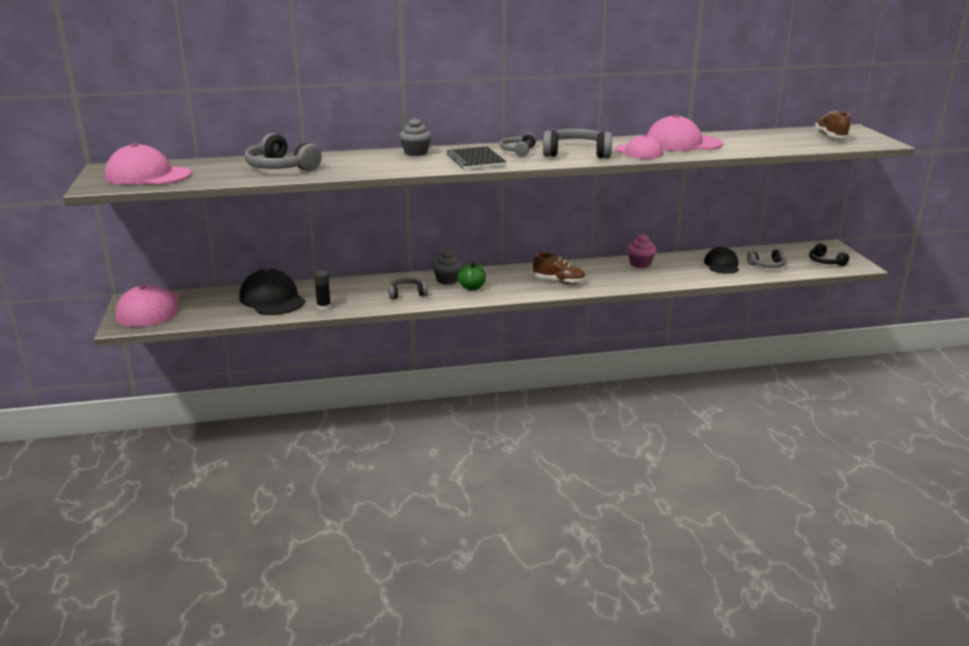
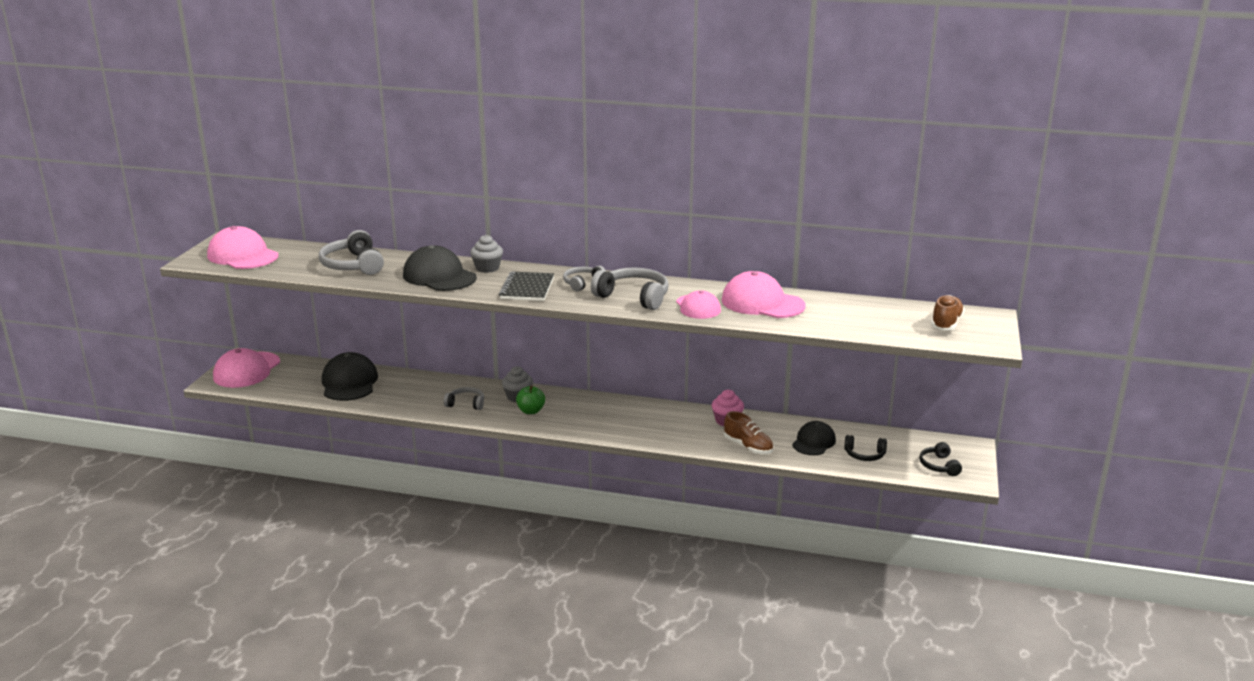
camera: 25 degrees right, 0 degrees up
black glue stick [314,271,331,311] -> none
brown shoe [533,253,585,284] -> brown shoe moved to [724,411,773,454]
grey headphones [747,249,786,268] -> black headphones [844,435,887,461]
none -> black cap [403,245,477,291]

